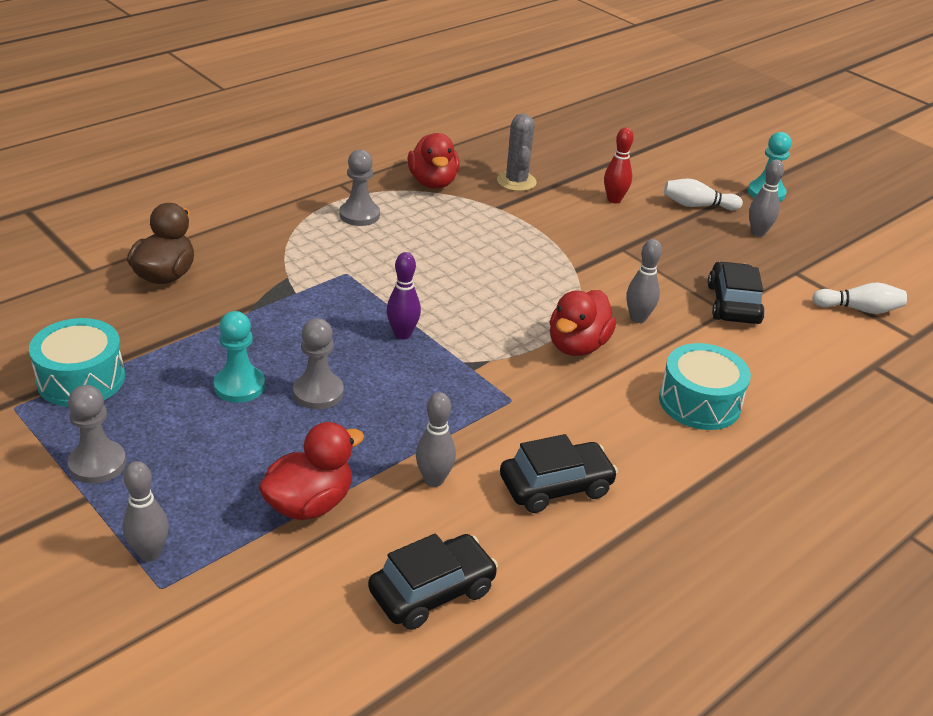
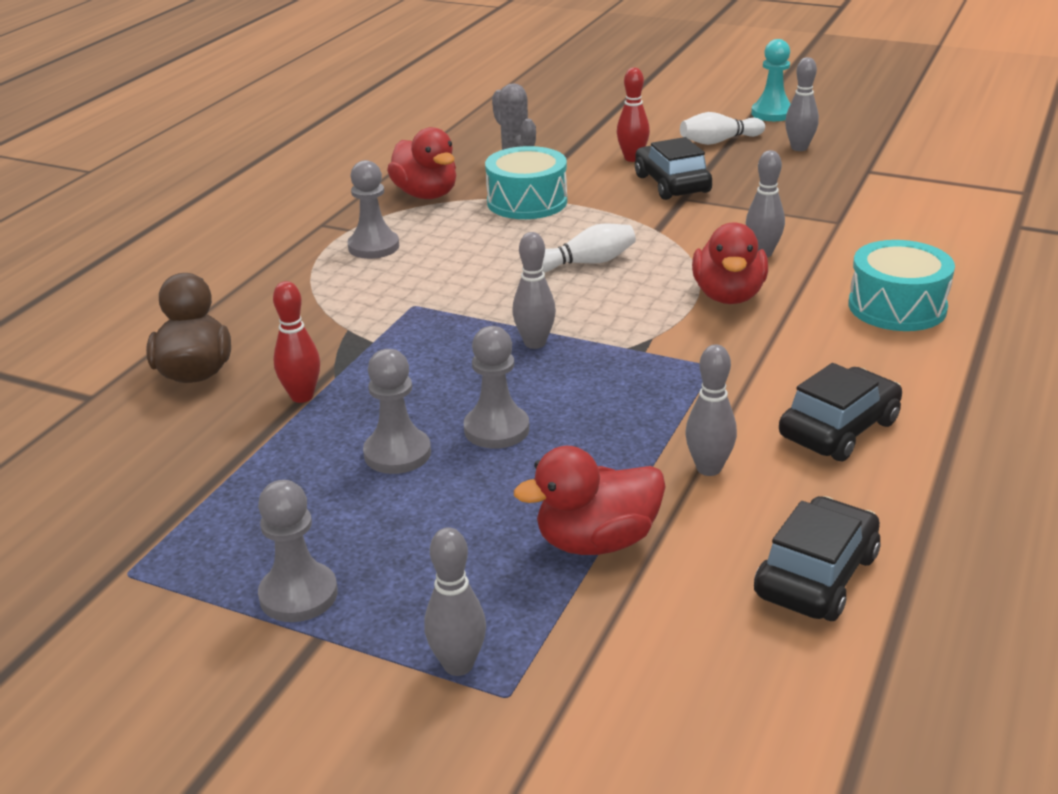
camera: 20 degrees left, 5 degrees down
turquoise drum [29,318,125,407] -> turquoise drum moved to [485,146,567,219]
turquoise pawn [214,311,265,403] -> grey pawn [363,349,431,474]
red duck [258,422,364,520] -> red duck turned 135 degrees counterclockwise [514,446,666,555]
purple bowling pin [387,252,421,339] -> grey bowling pin [512,232,556,349]
black car [708,261,765,324] -> black car moved to [635,137,712,200]
white bowling pin [812,282,907,314] -> white bowling pin moved to [542,223,636,272]
none -> red bowling pin [273,281,320,403]

